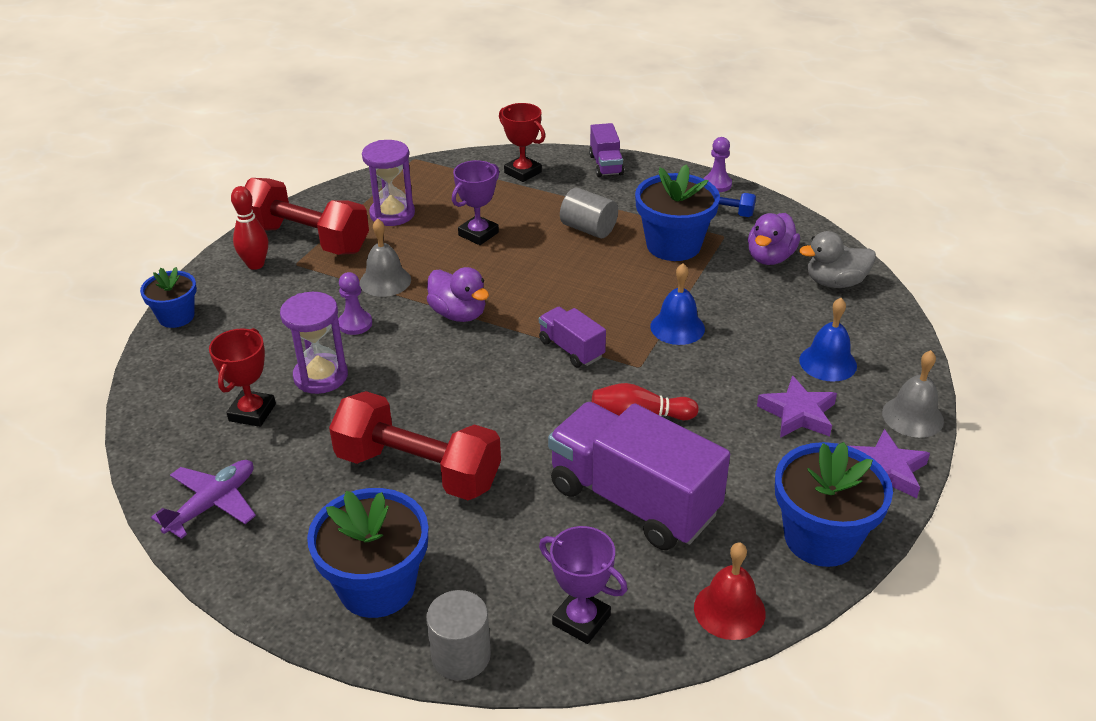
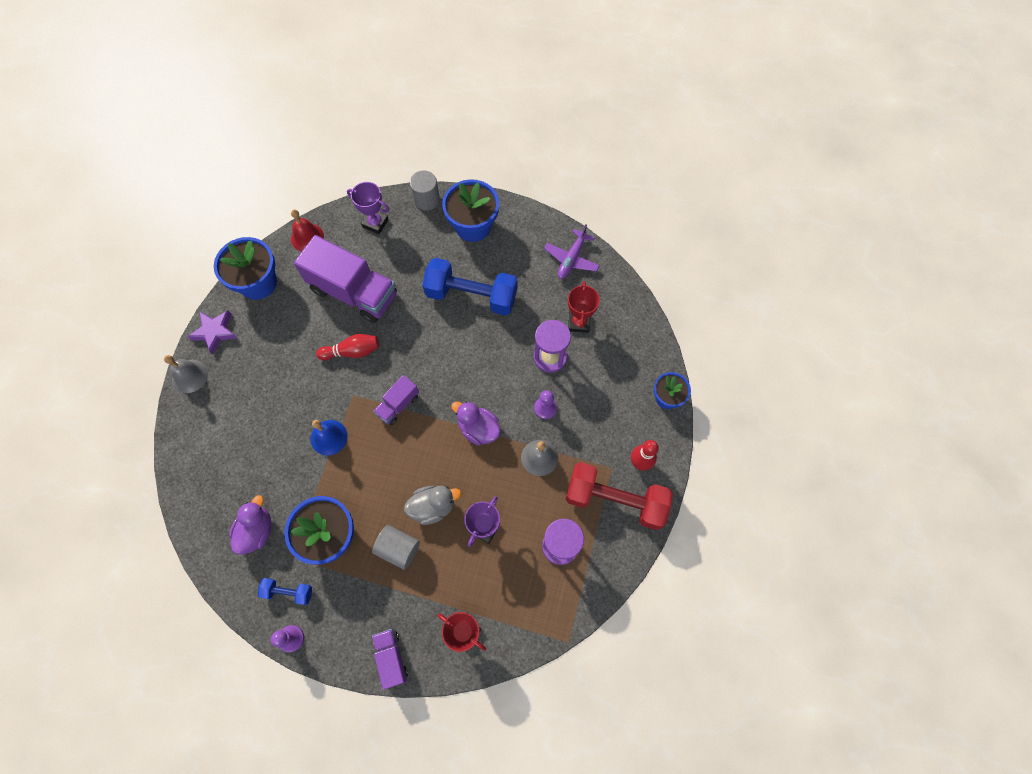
camera: 170 degrees right, 30 degrees up
red dumbbell [329,391,501,500] -> blue dumbbell [422,258,518,315]
purple truck [539,307,606,367] -> purple truck turned 90 degrees clockwise [373,375,419,426]
purple star [757,375,837,438] -> none
grey duck [799,231,876,288] -> grey duck moved to [404,486,461,525]
blue bell [799,298,857,382] -> none

